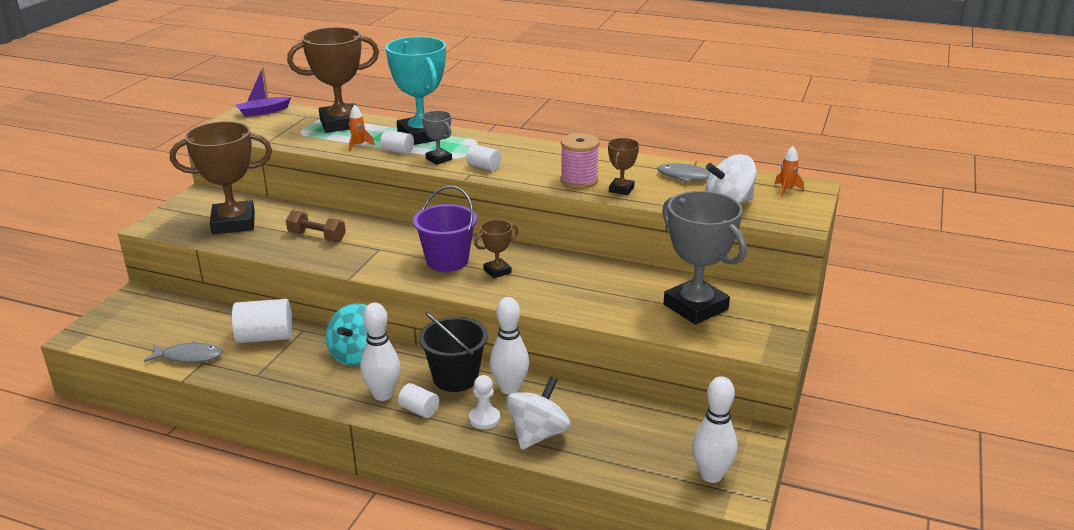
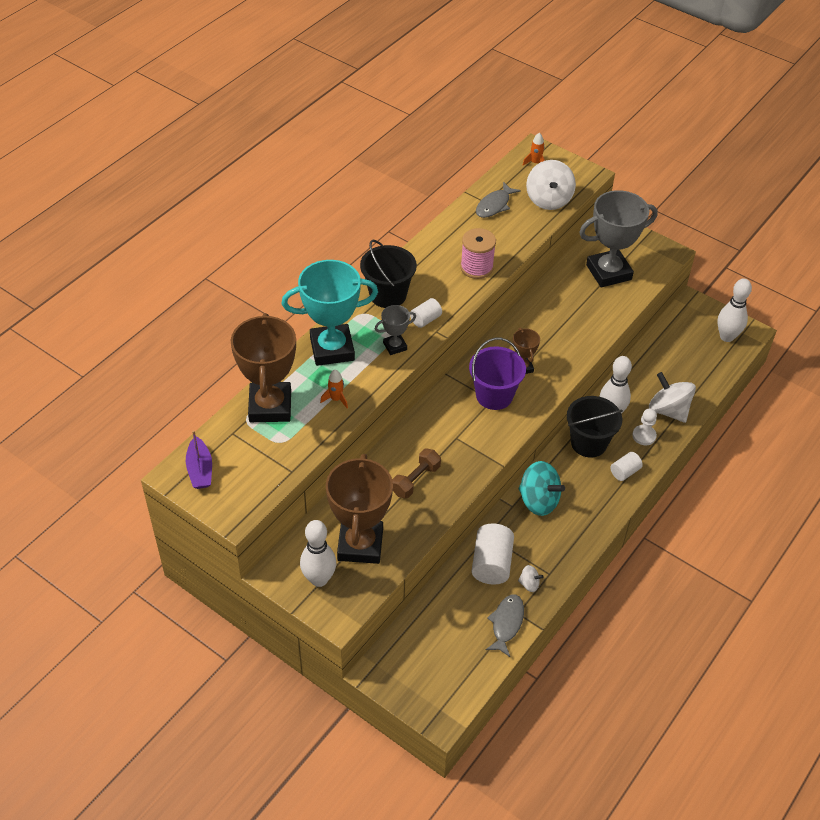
camera: 75 degrees left, 20 degrees up
white bowling pin [360,303,401,401] -> white bowling pin moved to [300,520,336,587]
white cylinder [380,130,414,155] -> none
brown trophy [608,138,639,195] -> none
none -> black bucket [360,240,417,308]
none -> white spinning top [518,565,543,592]

